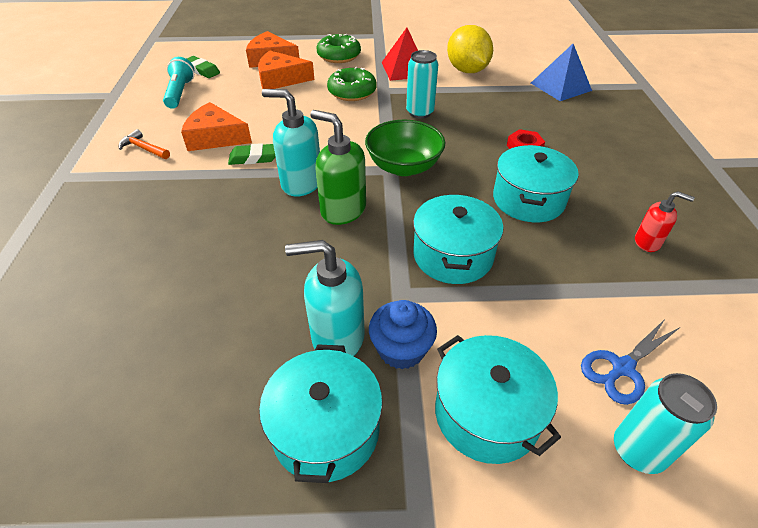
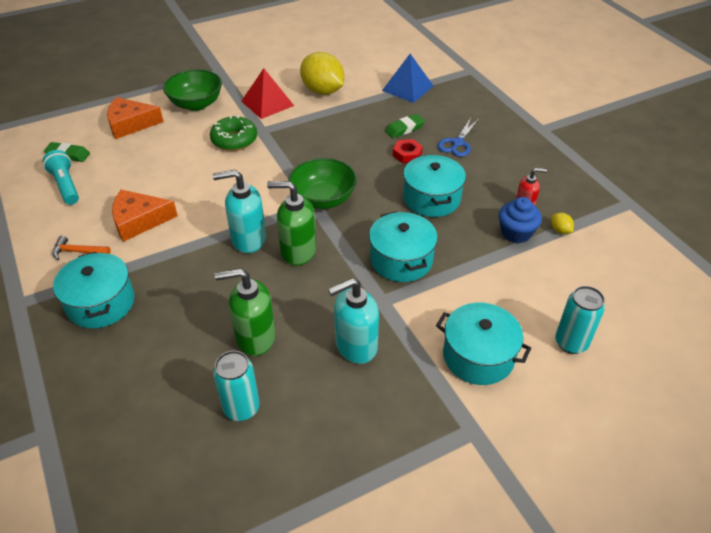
camera: 25 degrees left, 0 degrees up
green eraser [228,143,275,165] -> green eraser moved to [385,114,425,138]
orange cheese [258,51,314,89] -> none
turquoise pot [259,344,383,483] -> turquoise pot moved to [53,252,135,328]
green donut [316,34,361,63] -> green bowl [163,69,222,111]
blue cupcake [369,300,437,369] -> blue cupcake moved to [499,197,542,243]
turquoise can [406,50,438,119] -> turquoise can moved to [213,351,260,421]
blue scissors [581,318,679,405] -> blue scissors moved to [438,118,479,157]
none -> green soap dispenser [215,268,276,356]
none -> yellow lemon [551,213,574,234]

